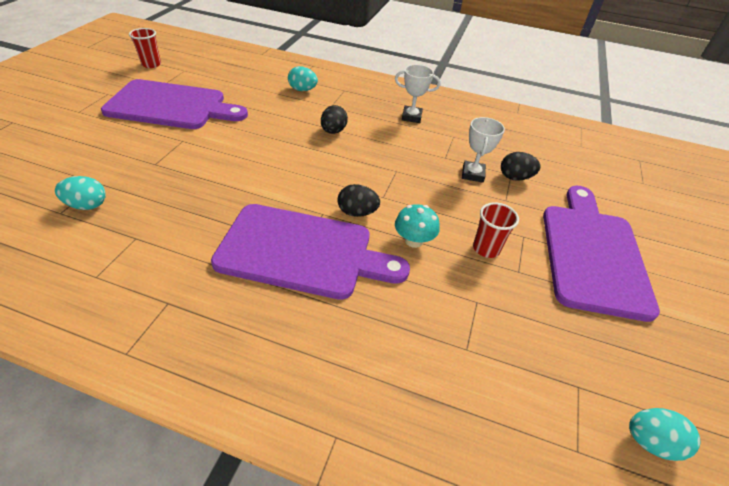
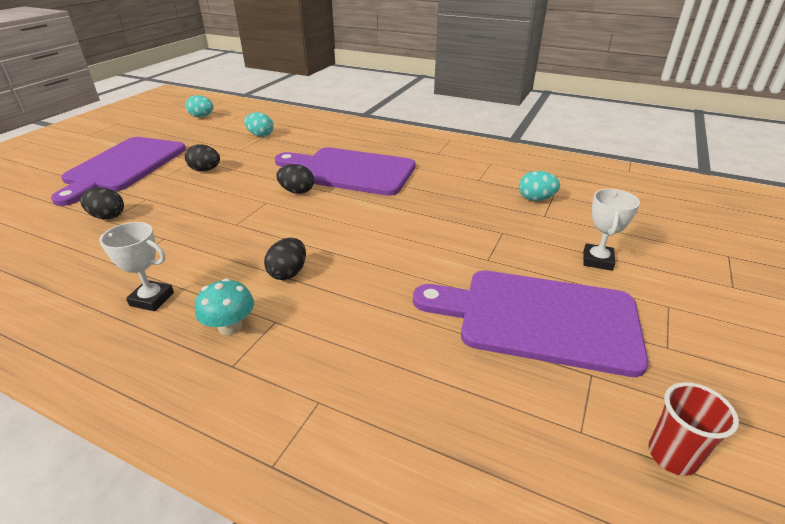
camera: 170 degrees left, 10 degrees down
turquoise egg [288,66,318,91] -> turquoise egg moved to [244,112,274,137]
turquoise mushroom [395,204,440,248] -> turquoise mushroom moved to [195,278,254,335]
white trophy [462,117,505,183] -> white trophy moved to [583,189,640,271]
red cup [473,202,519,258] -> black egg [185,144,220,171]

